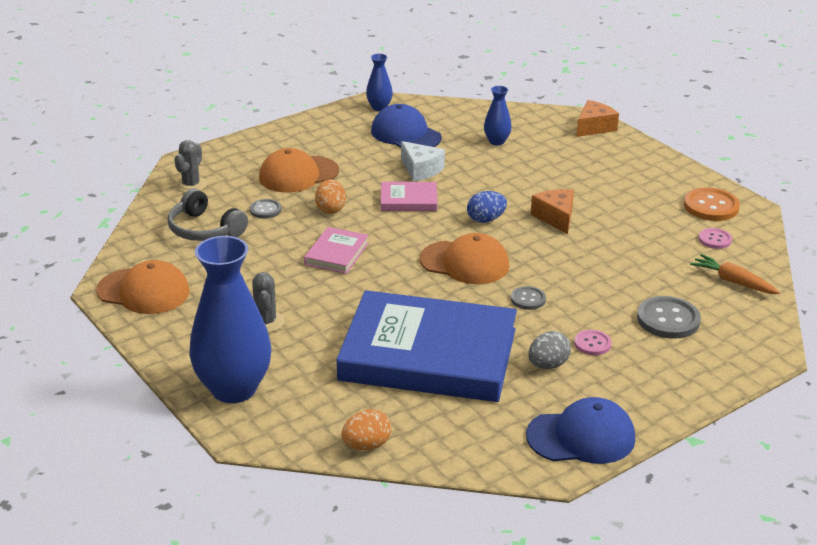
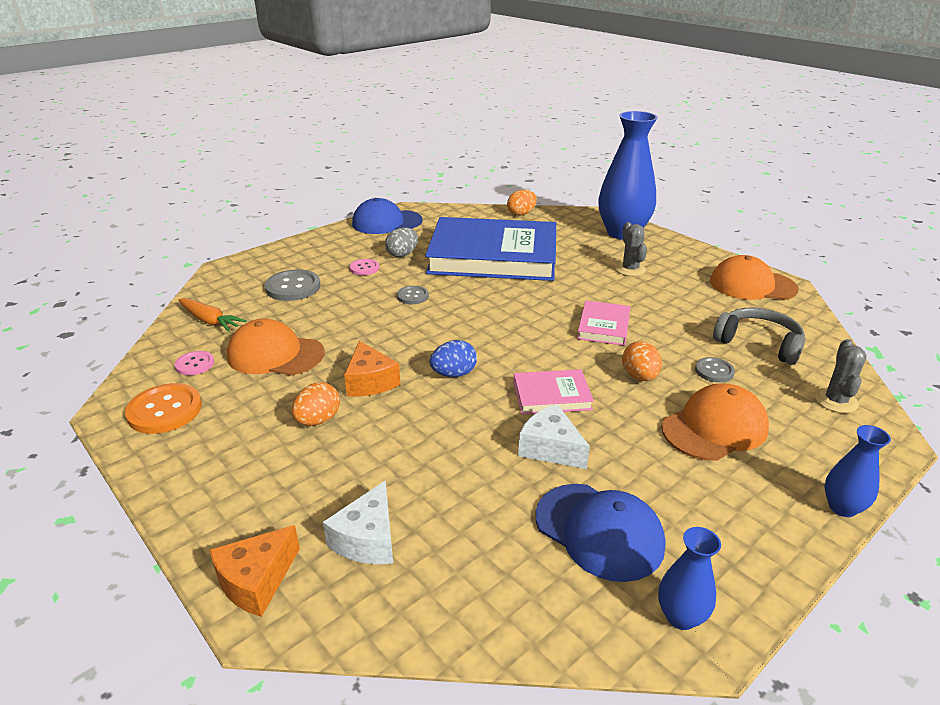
camera: 175 degrees right, 0 degrees up
orange cap [419,233,509,284] -> orange cap moved to [227,319,324,376]
blue vase [484,86,512,145] -> blue vase moved to [825,425,891,517]
none -> orange egg [292,382,340,426]
none -> white cheese [323,480,393,564]

